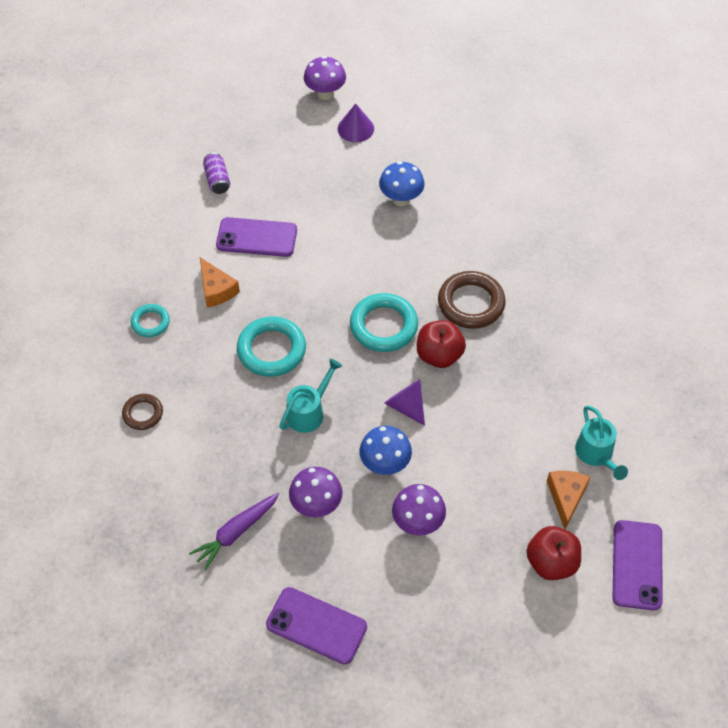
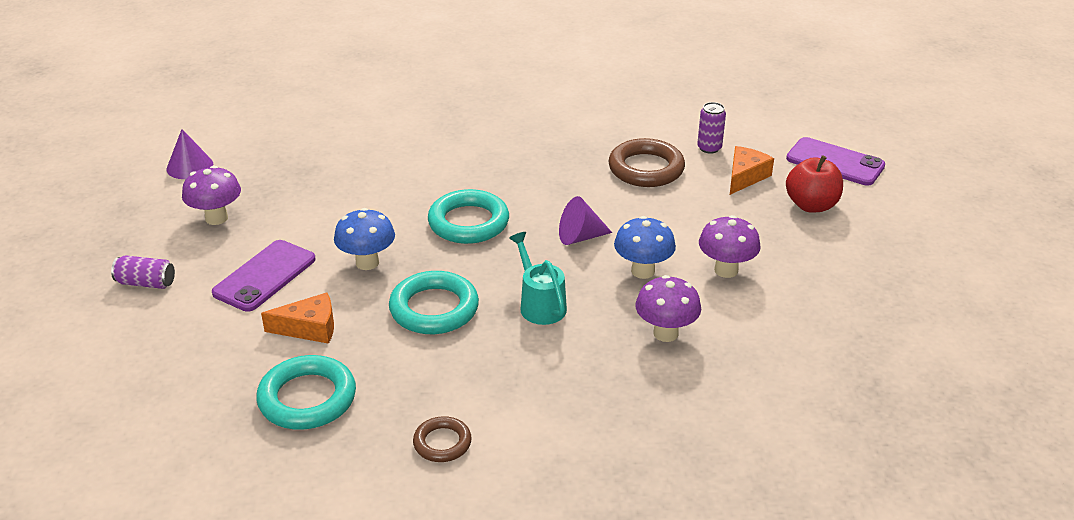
camera: 65 degrees left, 20 degrees down
turquoise ring [131,304,170,337] -> turquoise ring [256,355,356,430], size x1.75
purple carrot [189,492,279,570] -> none
purple phone [266,587,367,665] -> none
purple mushroom [304,56,346,100] -> purple mushroom moved to [182,166,241,225]
blue mushroom [379,161,425,207] -> blue mushroom moved to [334,208,395,270]
red apple [417,320,466,368] -> none
brown ring [438,271,506,329] -> brown ring moved to [608,138,685,187]
orange cheese [547,471,590,529] -> orange cheese turned 90 degrees clockwise [730,146,774,195]
turquoise watering can [575,406,628,480] -> purple can [697,102,726,154]

